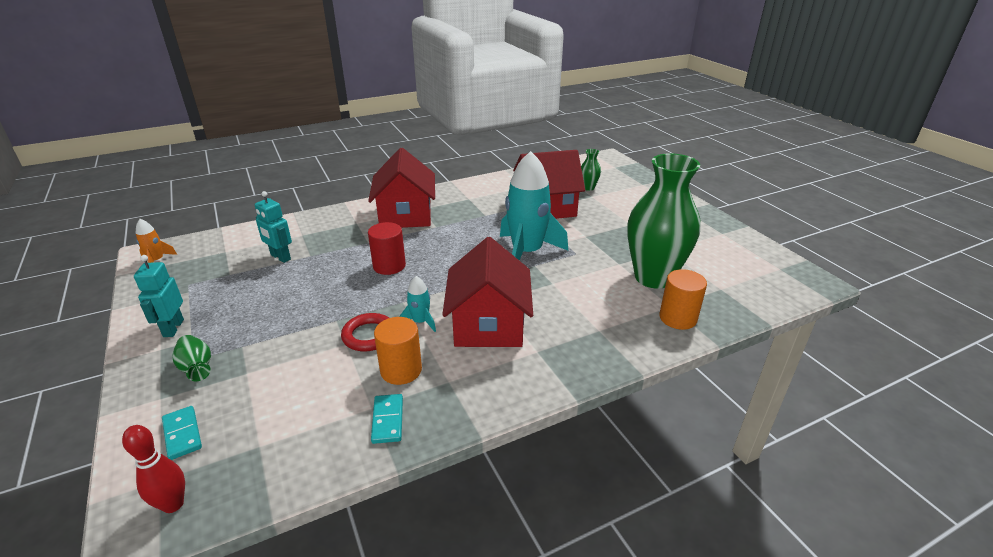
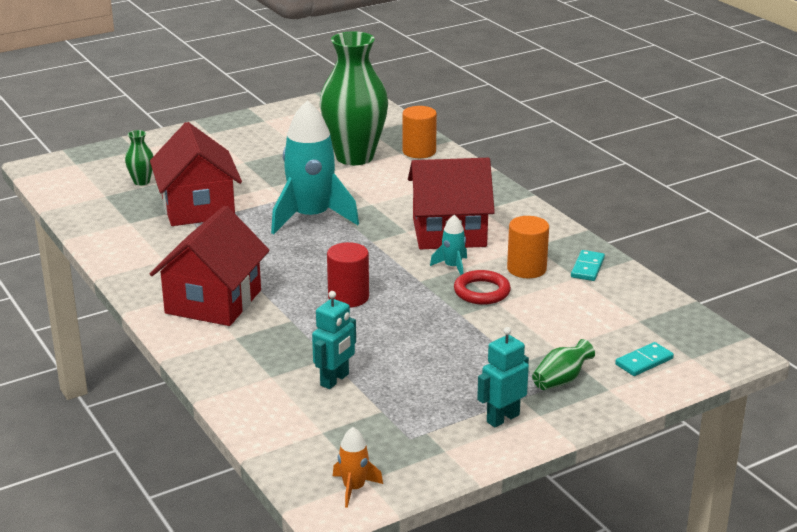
camera: 95 degrees left, 5 degrees down
red bowling pin [122,425,185,513] -> none
turquoise robot [134,255,184,337] -> turquoise robot turned 150 degrees clockwise [477,327,529,428]
red house [368,148,435,228] -> red house turned 60 degrees counterclockwise [150,206,270,326]
turquoise domino [371,394,403,444] -> turquoise domino turned 60 degrees counterclockwise [571,250,605,281]

